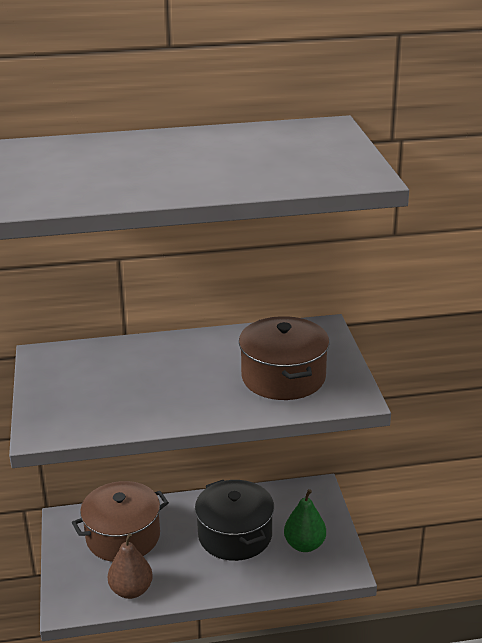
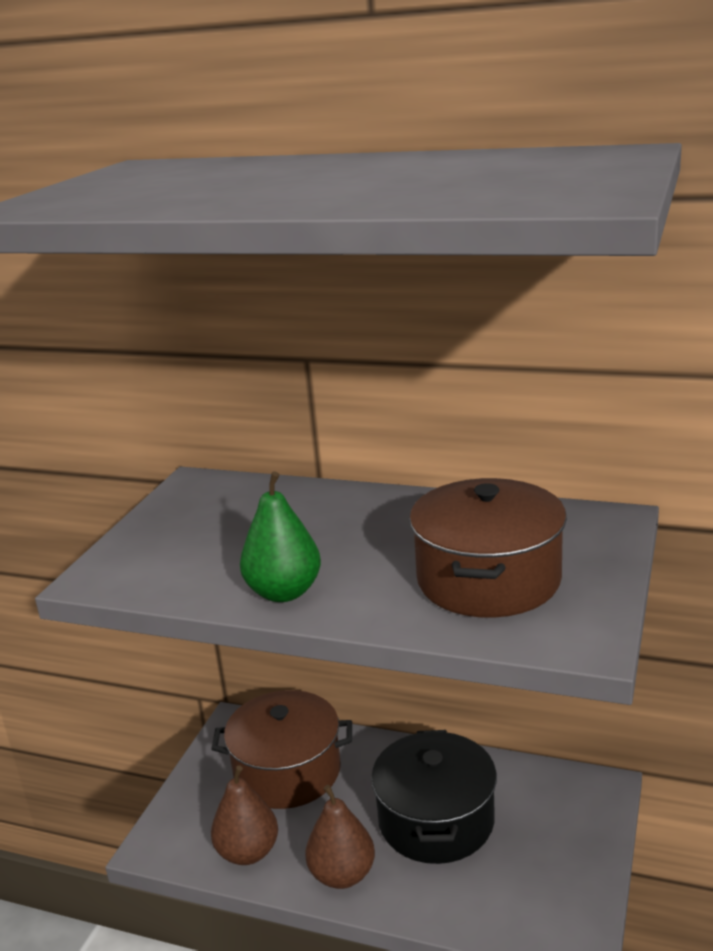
camera: 30 degrees right, 5 degrees down
green pear [284,489,326,552] -> green pear moved to [240,471,321,602]
none -> brown pear [305,785,375,889]

